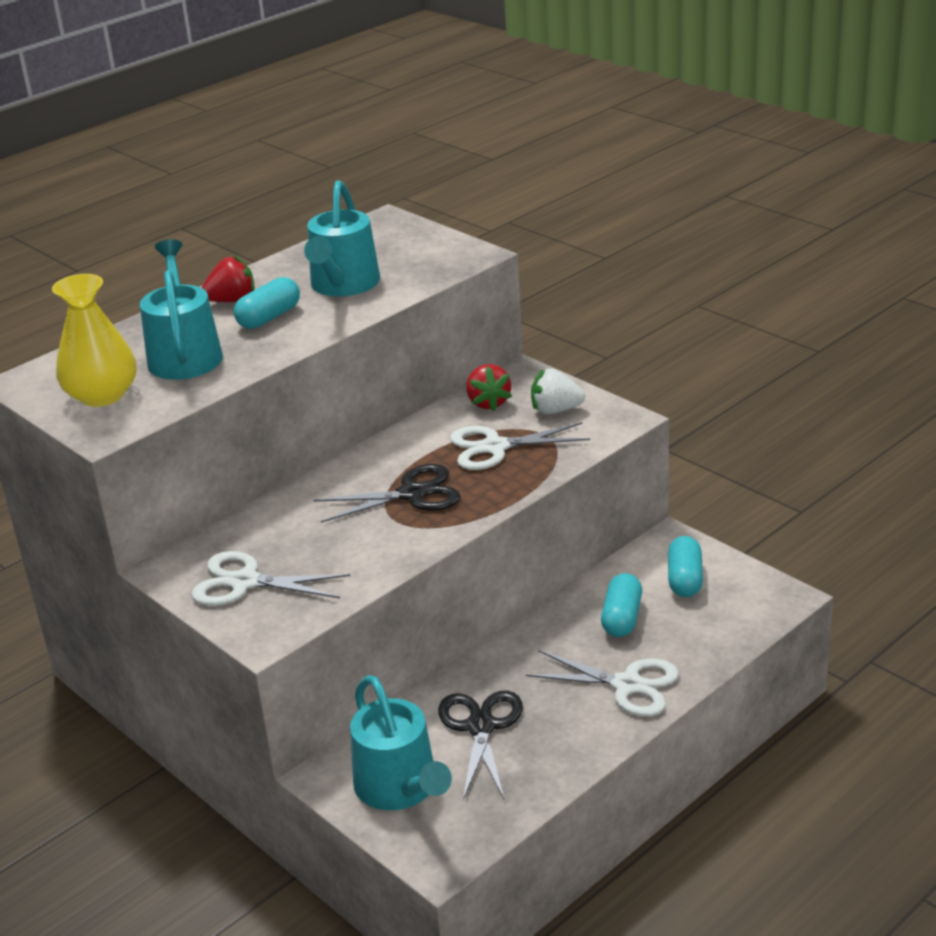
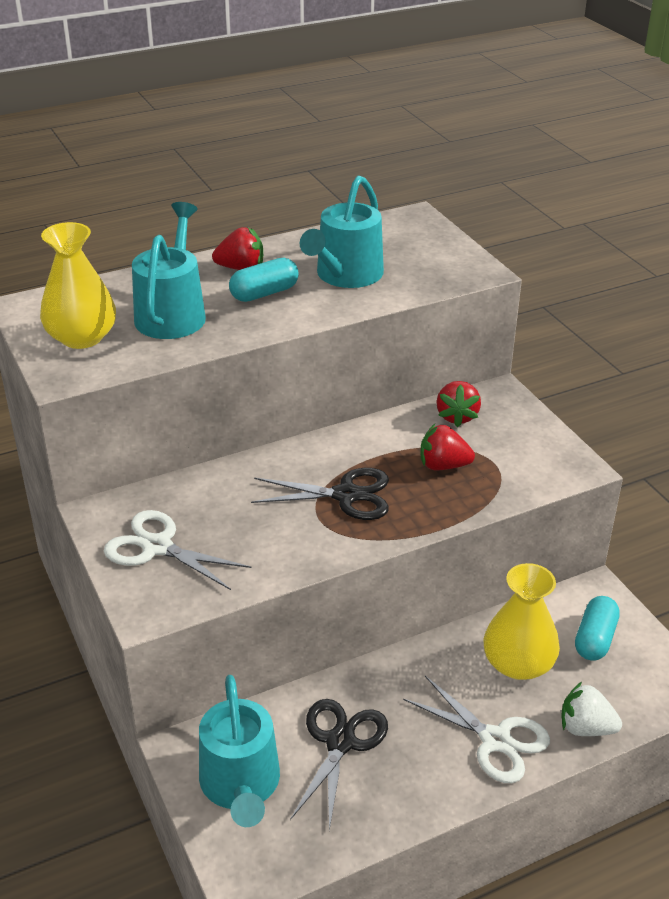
camera: 15 degrees right, 5 degrees up
white scissors [450,422,590,470] -> red strawberry [420,424,475,471]
white strawberry [531,369,585,414] -> white strawberry moved to [561,682,622,736]
turquoise capsule [601,573,642,637] -> yellow vase [483,563,560,680]

